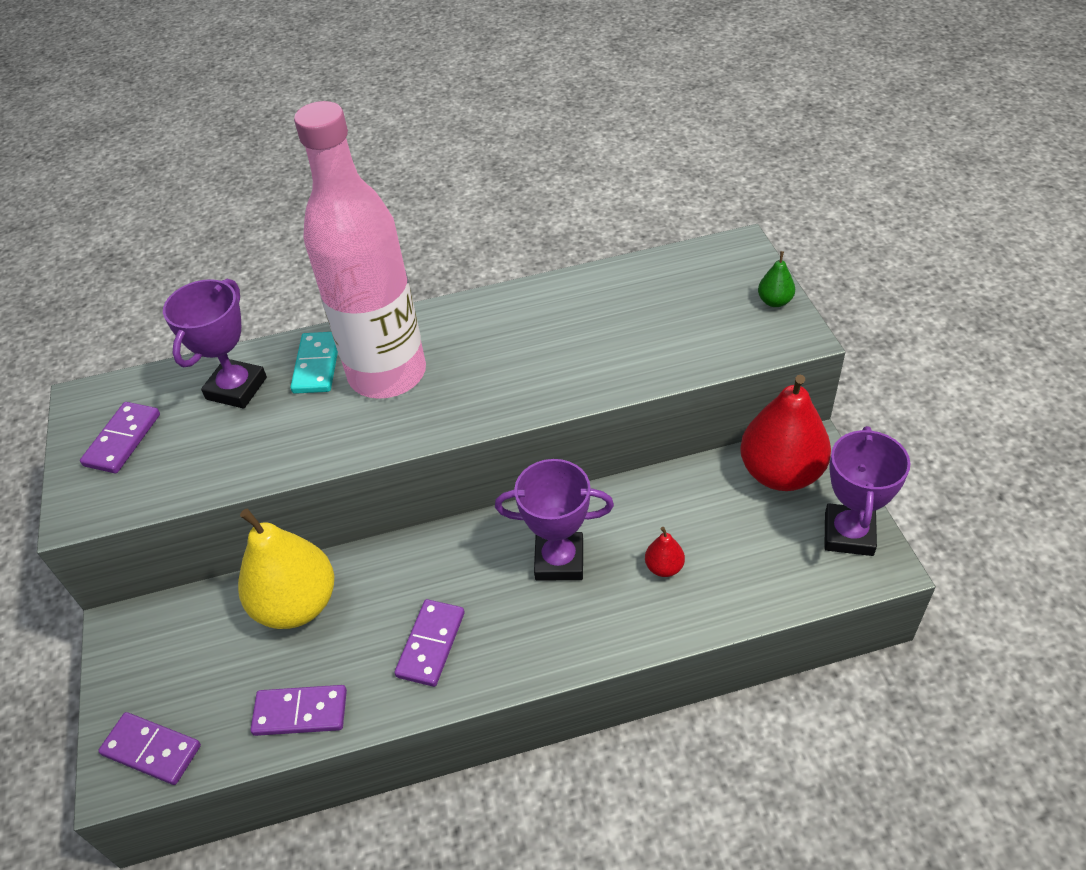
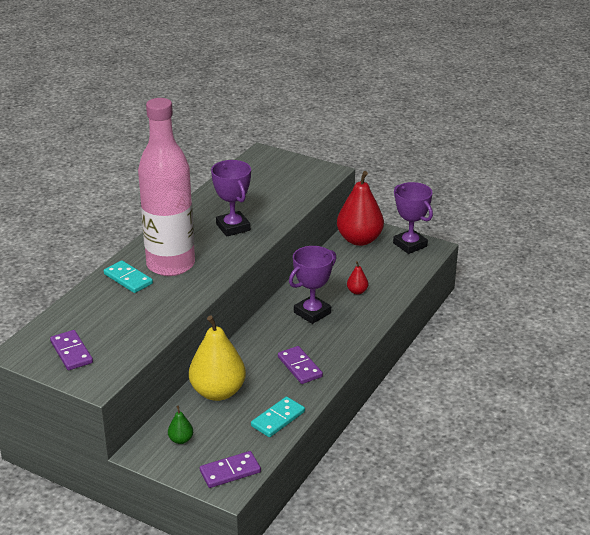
camera: 50 degrees left, 15 degrees down
purple trophy [163,279,267,409] -> purple trophy moved to [211,160,251,237]
purple domino [250,685,347,736] -> turquoise domino [251,397,305,437]
green pear [758,251,795,307] -> green pear moved to [168,406,193,444]

